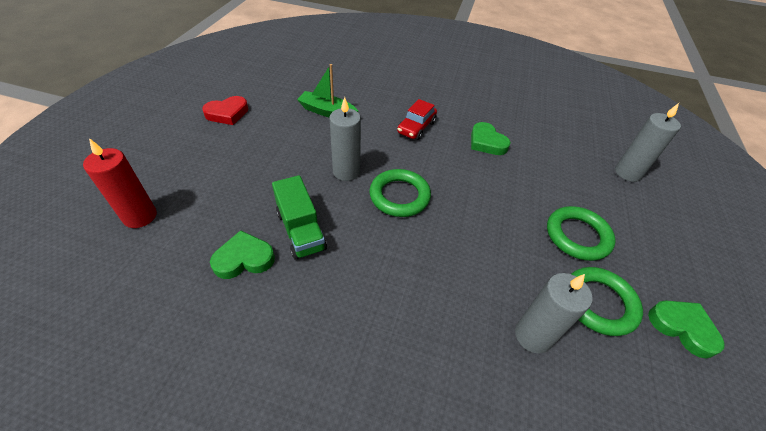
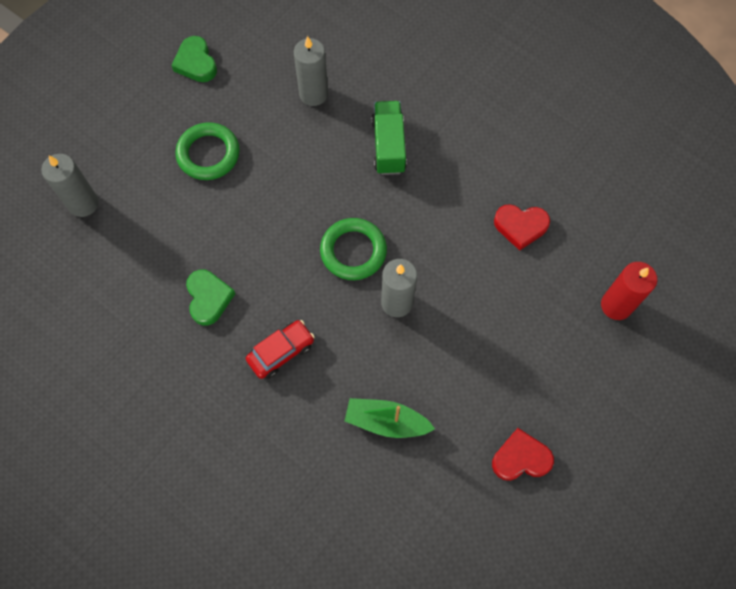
camera: 155 degrees left, 20 degrees up
green heart [210,230,275,279] -> red heart [494,204,550,251]
green truck [272,175,327,260] -> green truck moved to [371,101,407,175]
green boat [297,64,358,117] -> green boat turned 150 degrees clockwise [344,398,435,438]
green ring [571,267,643,336] -> none

